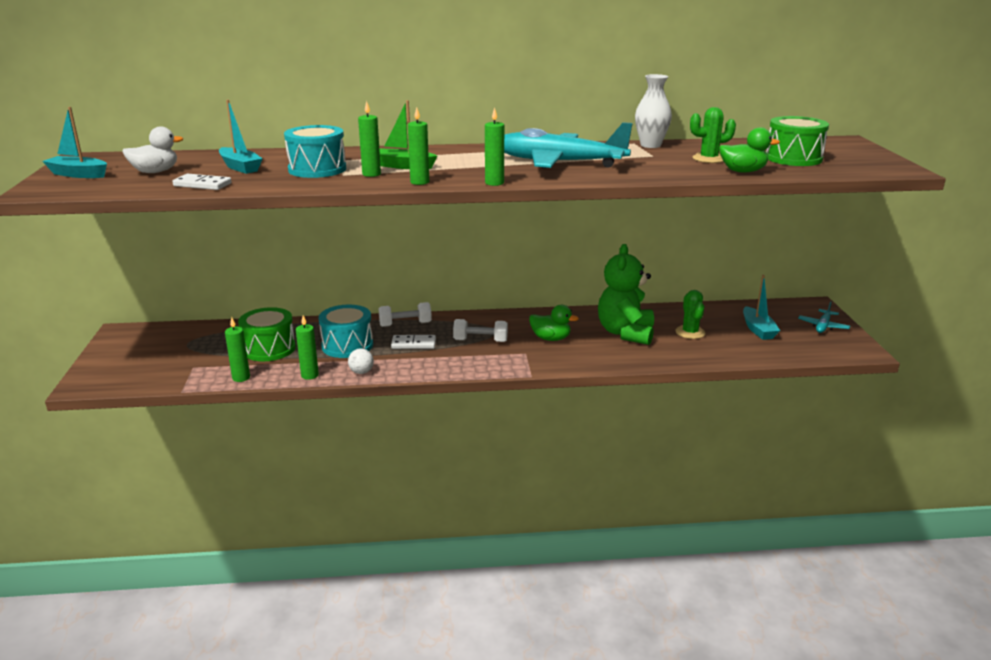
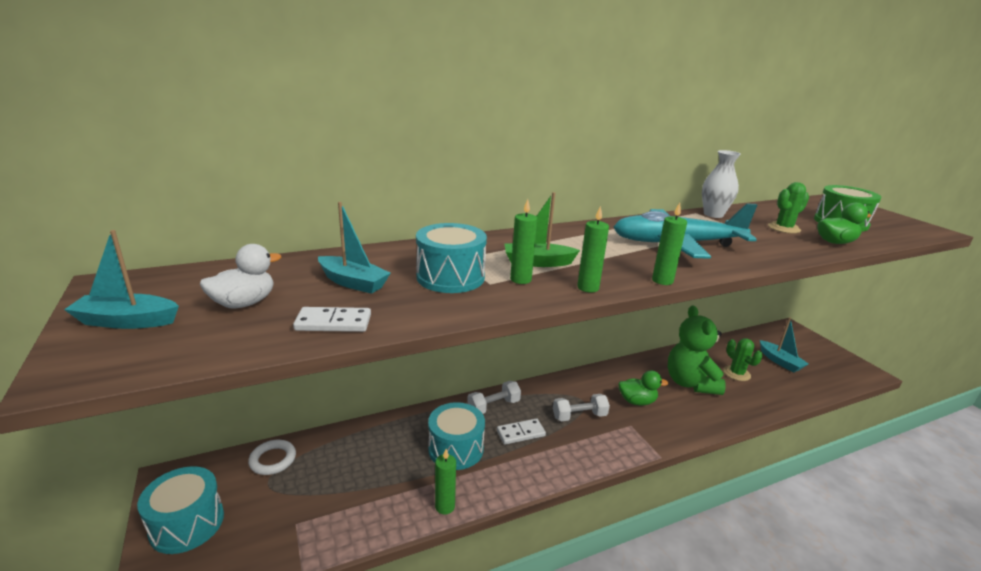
camera: 20 degrees left, 0 degrees up
green candle [225,317,250,382] -> none
green drum [238,307,296,361] -> none
white ball [348,348,374,374] -> none
turquoise plane [798,301,850,333] -> none
none -> turquoise drum [137,466,224,554]
none -> white ring [248,440,296,475]

